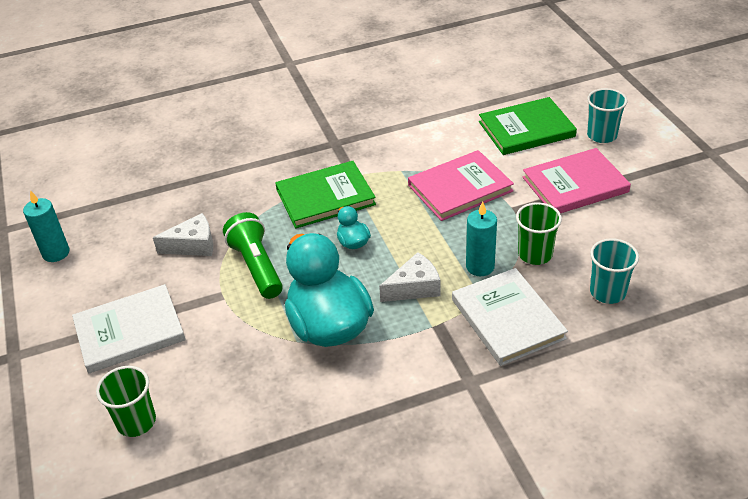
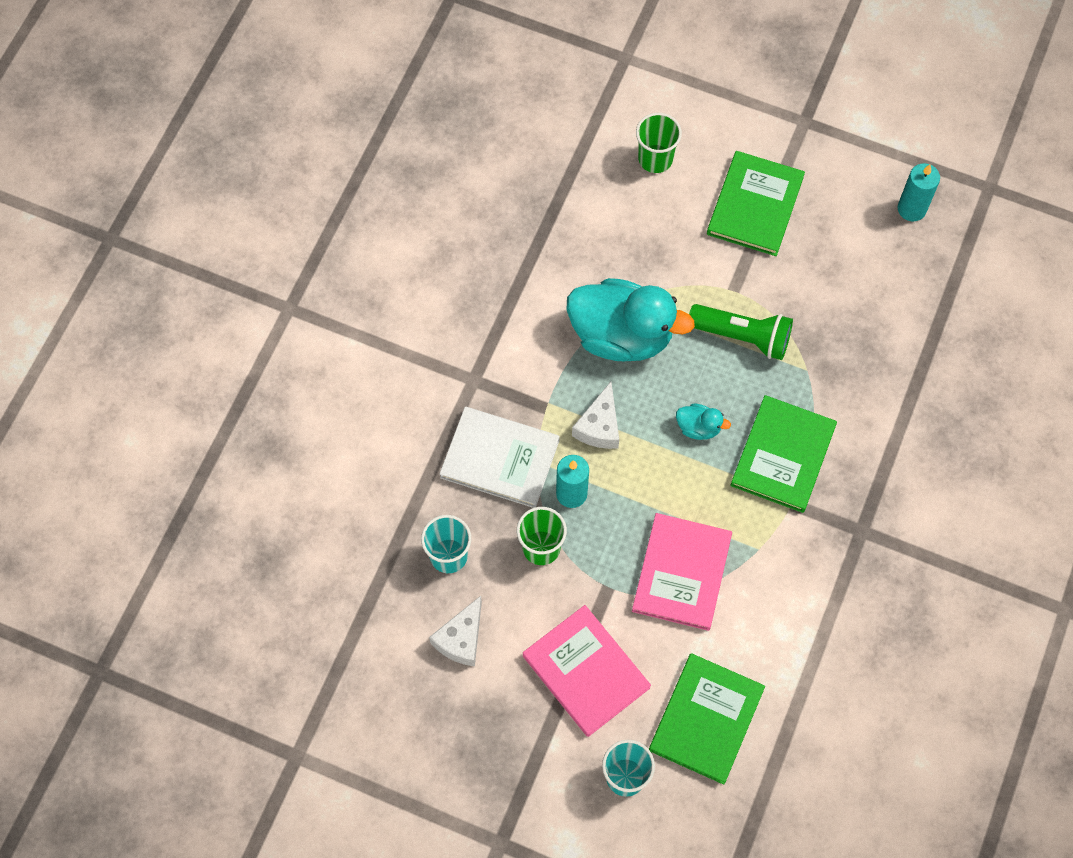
camera: 130 degrees right, 25 degrees up
white book [72,284,186,373] -> green book [707,151,805,256]
white cheese [153,213,213,256] -> white cheese moved to [429,596,482,666]
pink book [523,148,631,213] -> pink book turned 60 degrees counterclockwise [523,605,651,737]

